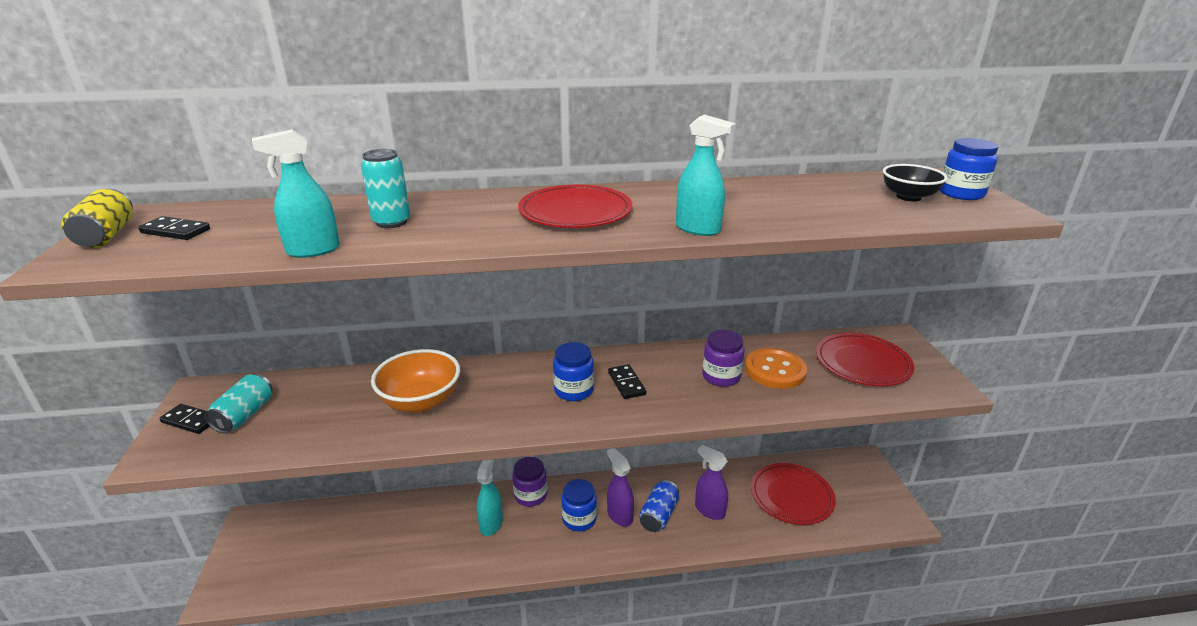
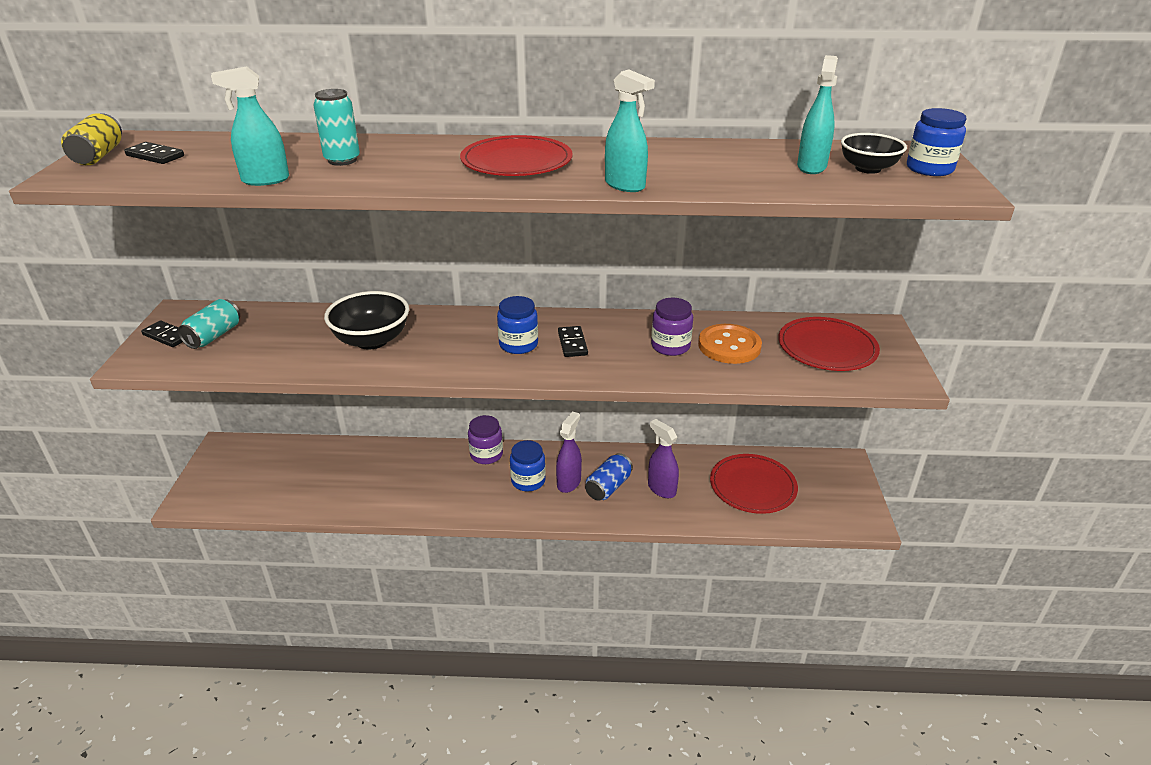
camera: 10 degrees right, 5 degrees up
orange bowl [371,349,460,413] -> black bowl [324,291,409,350]
turquoise spray bottle [477,459,503,536] -> turquoise spray bottle moved to [797,55,838,174]
purple spray bottle [607,448,634,527] -> purple spray bottle turned 45 degrees clockwise [556,411,582,493]

